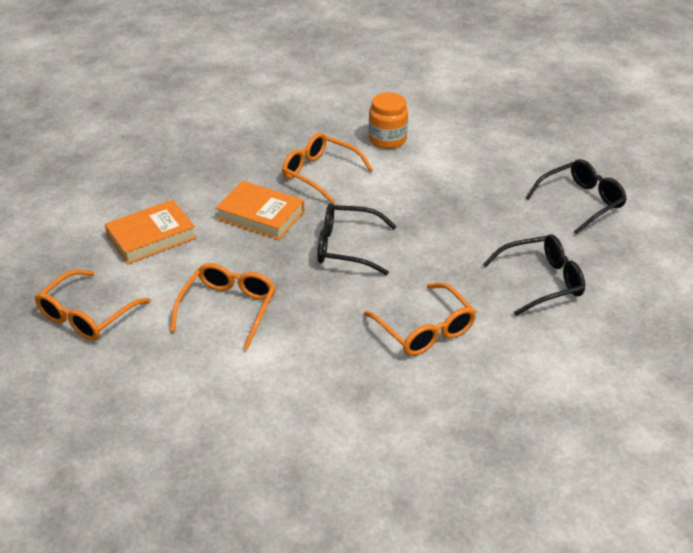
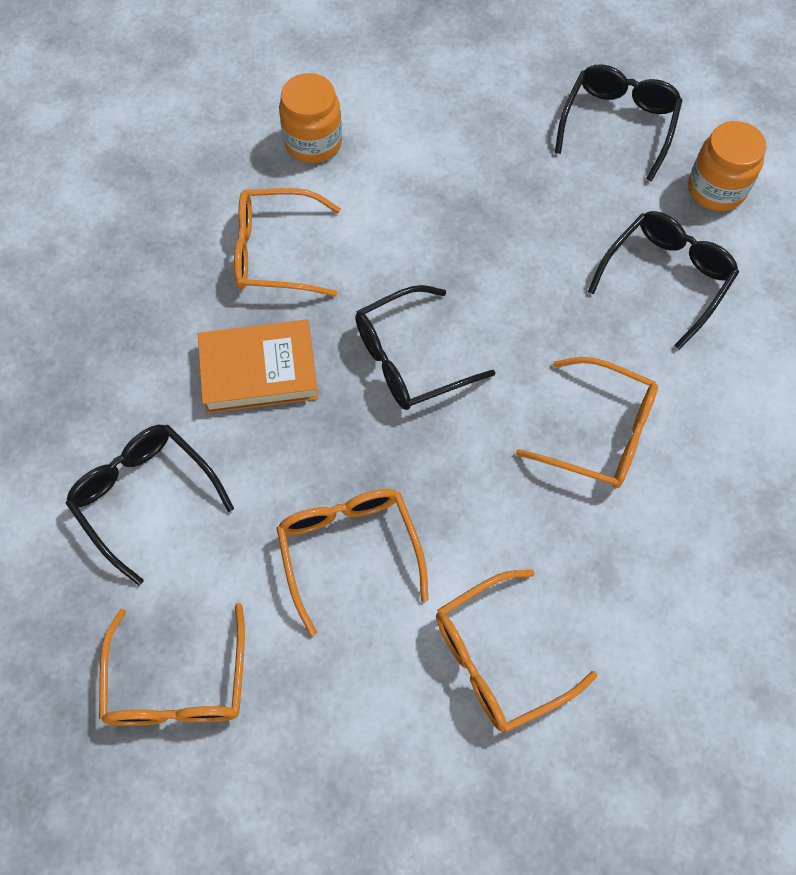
camera: 35 degrees left, 25 degrees up
orange book [104,200,197,264] -> black glasses [65,425,234,586]
none -> orange glasses [436,570,598,732]
none -> orange jar [688,121,766,211]

